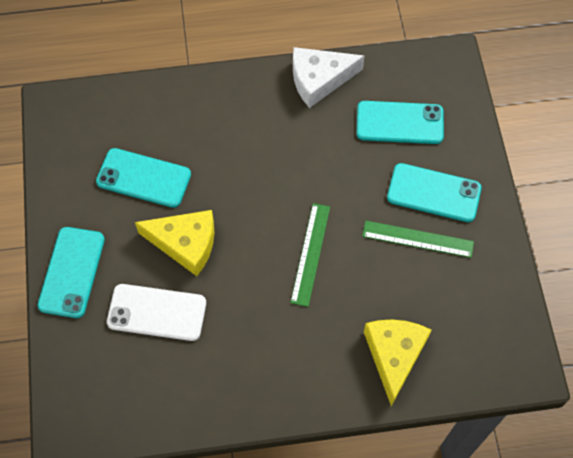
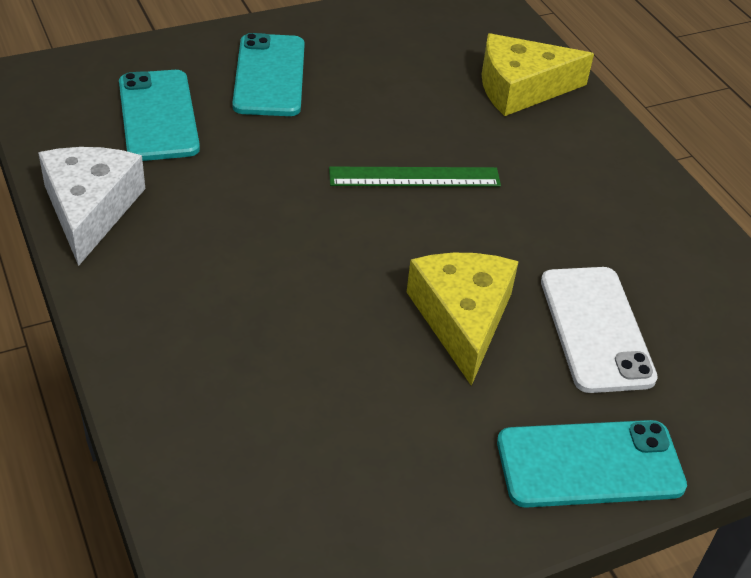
camera: 110 degrees left, 20 degrees down
turquoise phone [96,148,191,208] -> none
white cheese [293,47,365,108] -> white cheese turned 150 degrees counterclockwise [38,147,145,266]
green ruler [362,221,474,258] -> none

